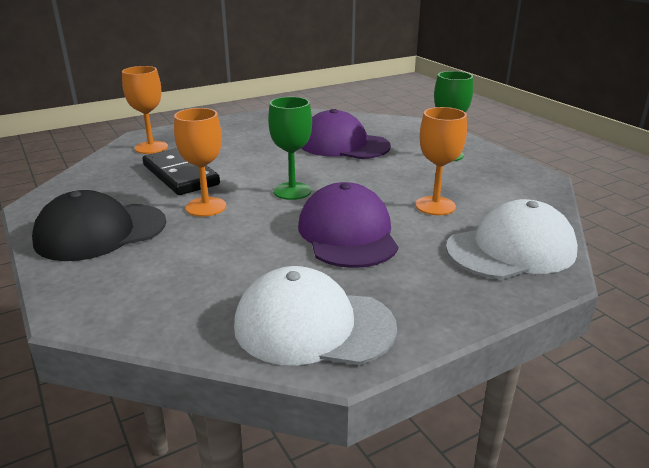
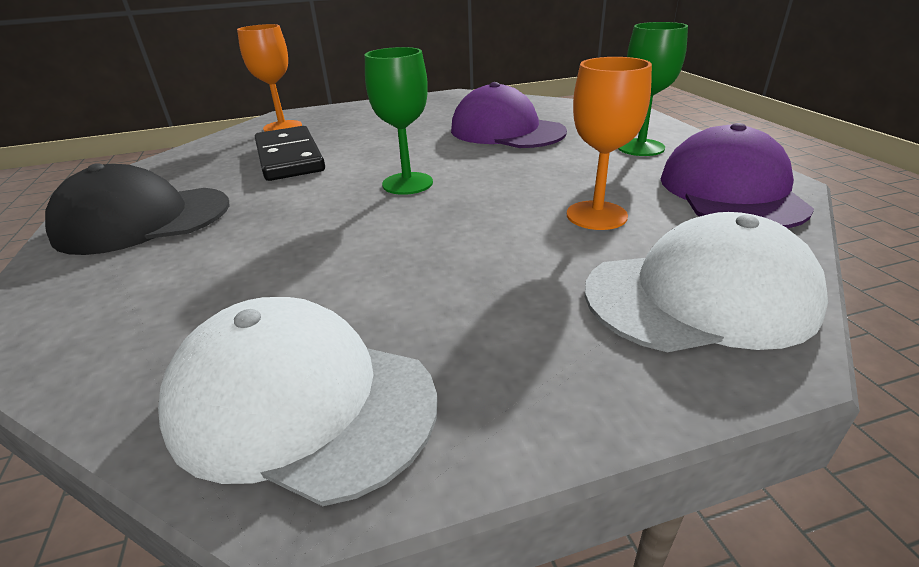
camera: 15 degrees right, 5 degrees up
orange goblet [174,108,226,217] -> none
purple cap [298,182,398,268] -> purple cap moved to [660,123,814,229]

